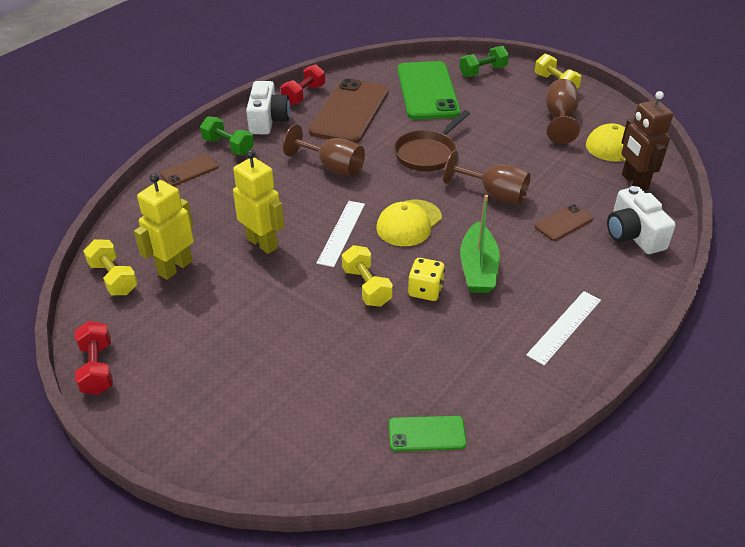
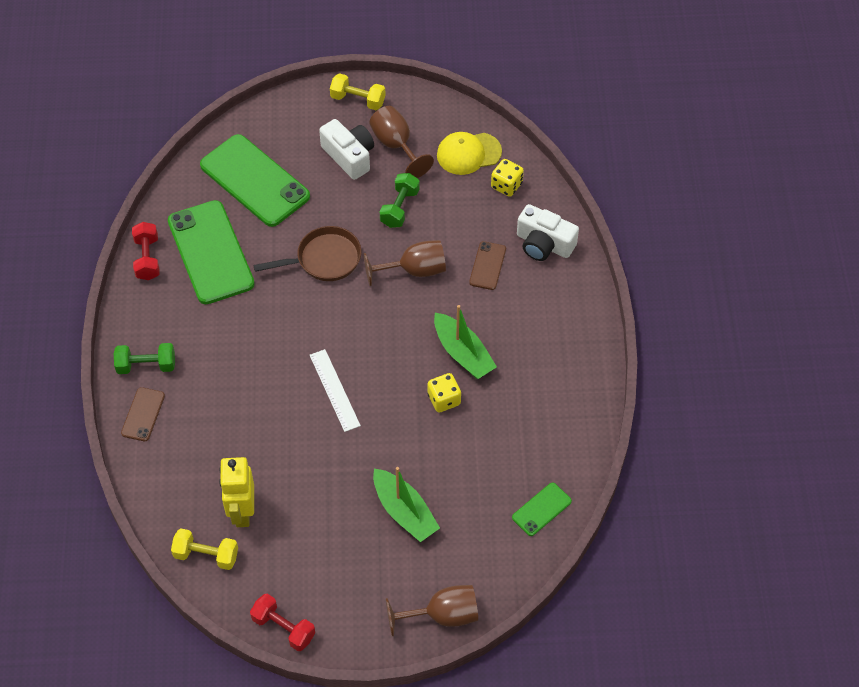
camera: 40 degrees left, 15 degrees up
yellow robot [233,150,284,254] -> none
white camera [246,81,290,134] -> white camera moved to [319,119,374,180]
brown goblet [283,124,365,177] -> brown goblet moved to [386,585,478,636]
brown phone [308,78,389,143] -> green phone [168,200,255,304]
yellow dumbbell [342,245,393,307] -> none
yellow cap [377,200,442,246] -> none
brown pan [394,110,470,172] -> brown pan turned 105 degrees counterclockwise [253,226,362,281]
green dumbbell [459,46,509,77] -> green dumbbell moved to [380,173,420,228]
white ruler [526,291,601,365] -> none
brown robot [621,91,673,191] -> yellow dice [491,159,524,197]
none -> green boat [373,467,440,542]

